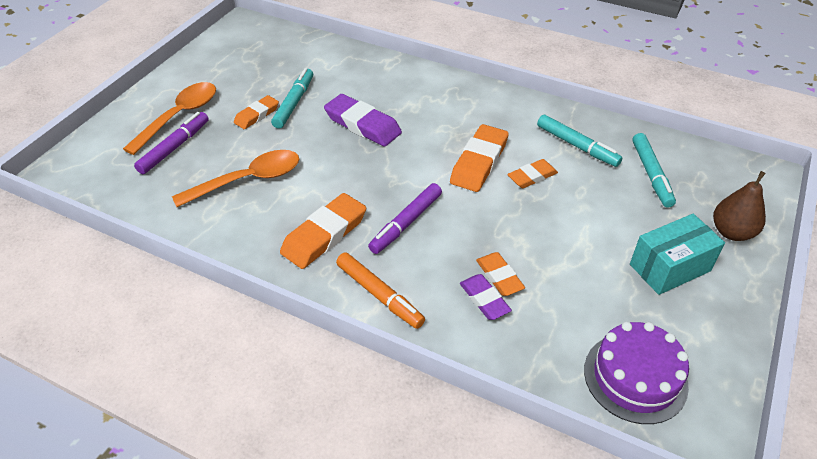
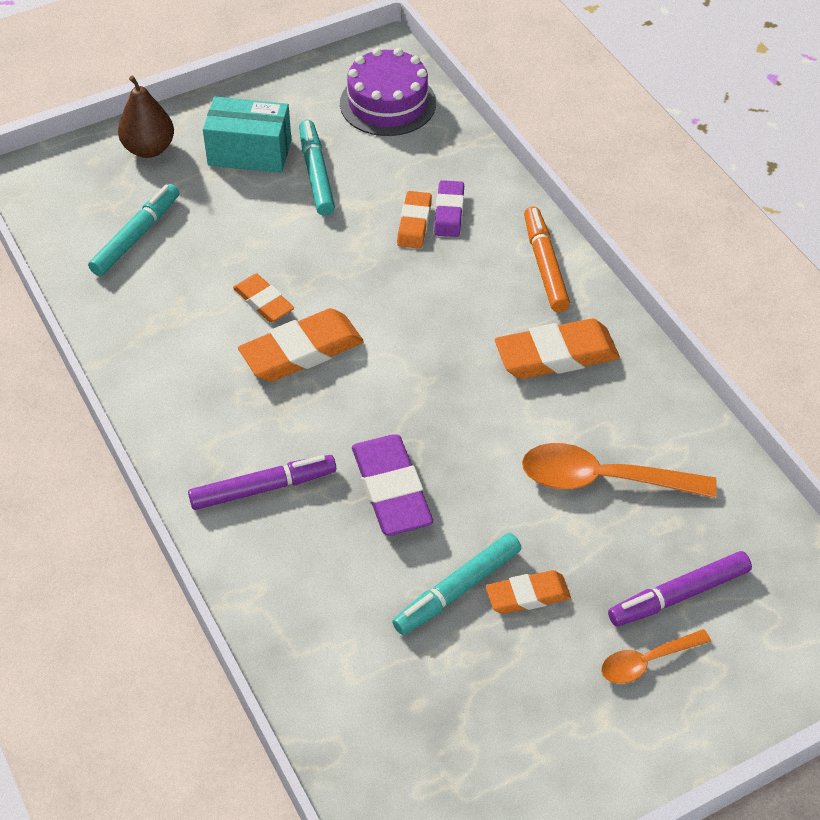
camera: 145 degrees left, 5 degrees up
orange spoon [123,82,216,155] -> orange spoon [601,629,711,684], size x0.57
purple marker [368,183,442,254] -> purple marker moved to [188,455,336,510]
orange eraser [507,159,558,188] -> orange eraser turned 45 degrees clockwise [233,274,294,322]
turquoise marker [537,115,622,167] -> turquoise marker moved to [299,120,335,216]

